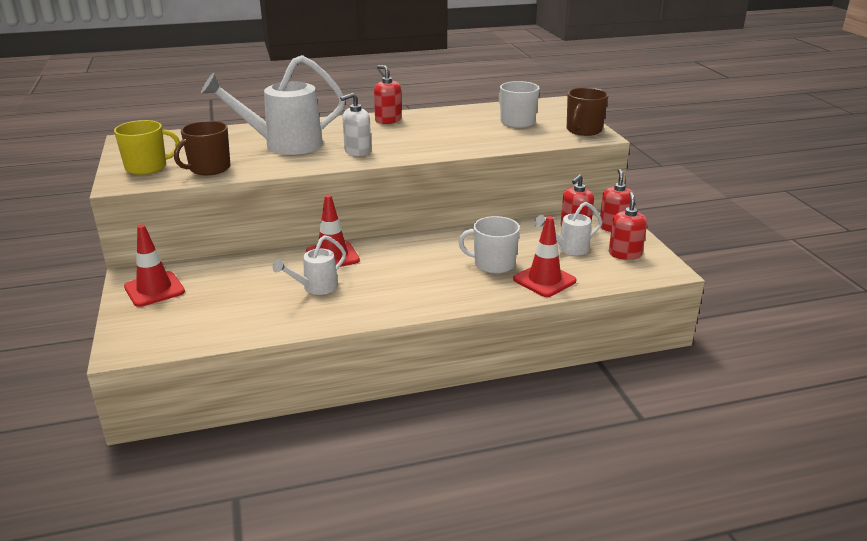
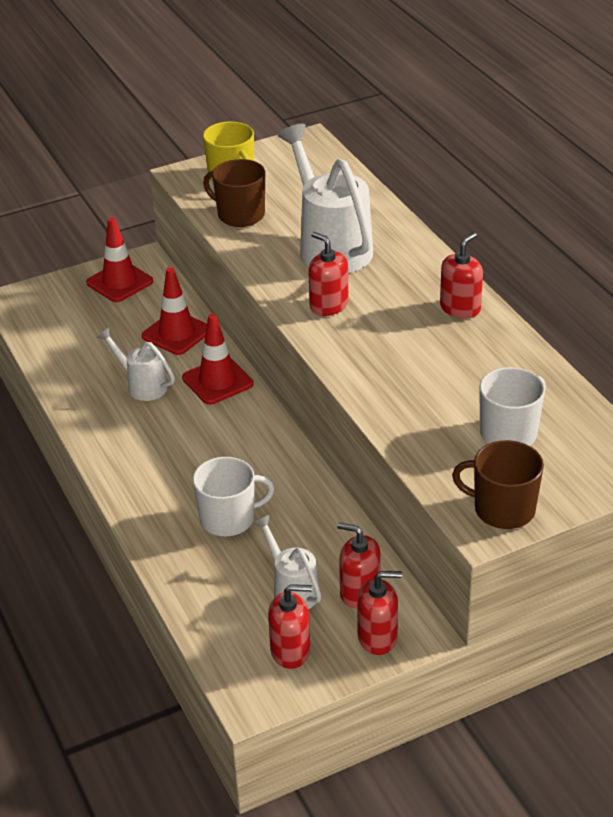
camera: 80 degrees right, 10 degrees up
white soap dispenser [340,93,371,156] -> red soap dispenser [308,232,348,316]
white mug [458,216,520,274] -> white mug turned 75 degrees clockwise [192,457,275,536]
red traffic cone [513,216,576,297] -> red traffic cone moved to [142,267,207,355]

